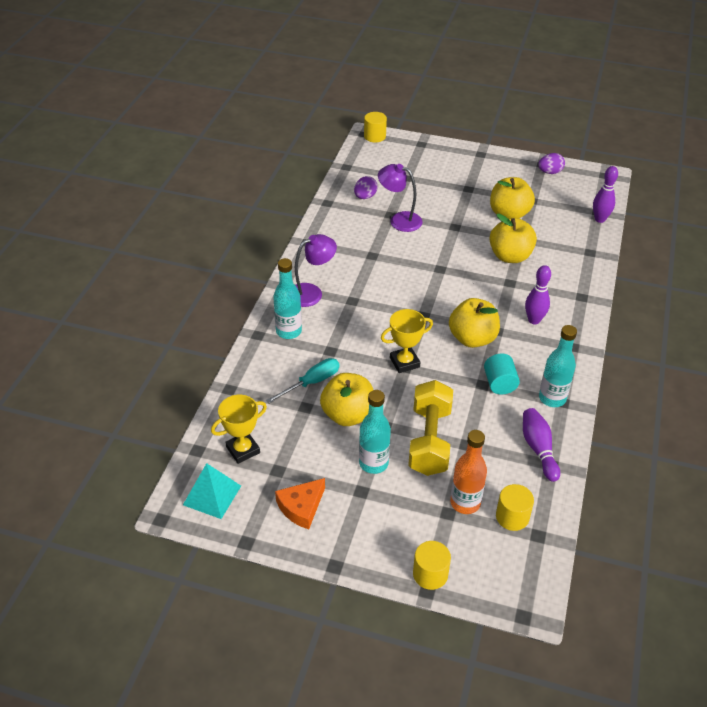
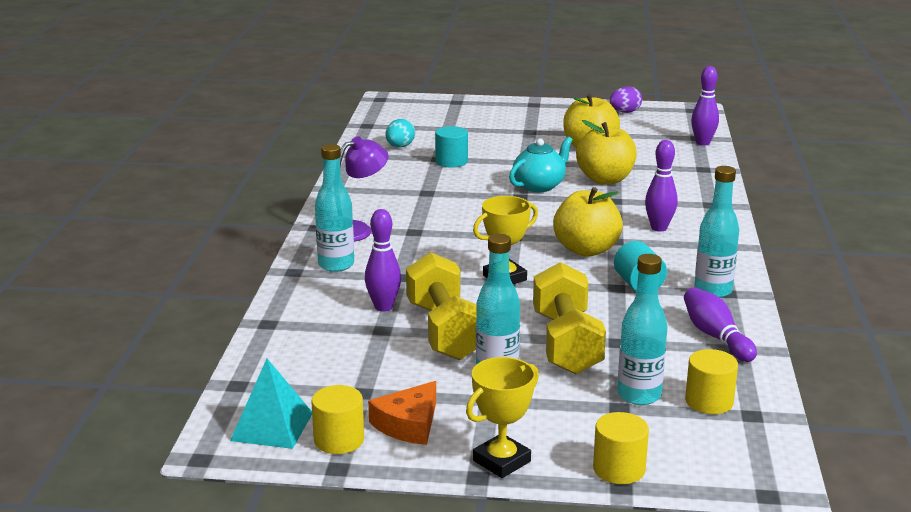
camera: 10 degrees left, 20 degrees down
yellow trophy [211,395,267,464] -> yellow trophy moved to [466,357,539,478]
turquoise screwdriver [266,358,339,404] -> purple bowling pin [365,209,401,311]
yellow apple [320,373,373,426] -> yellow dumbbell [406,252,476,360]
purple egg [354,176,378,199] -> turquoise egg [386,119,415,148]
yellow cylinder [364,112,387,142] -> yellow cylinder moved to [311,385,364,454]
purple lamp [378,164,422,232] -> turquoise cylinder [435,126,468,168]
orange bottle [450,430,487,514] -> turquoise bottle [617,254,667,405]
none -> turquoise teapot [509,136,573,192]

